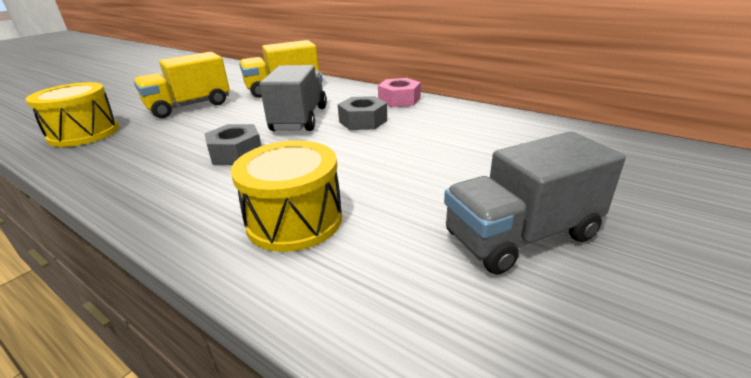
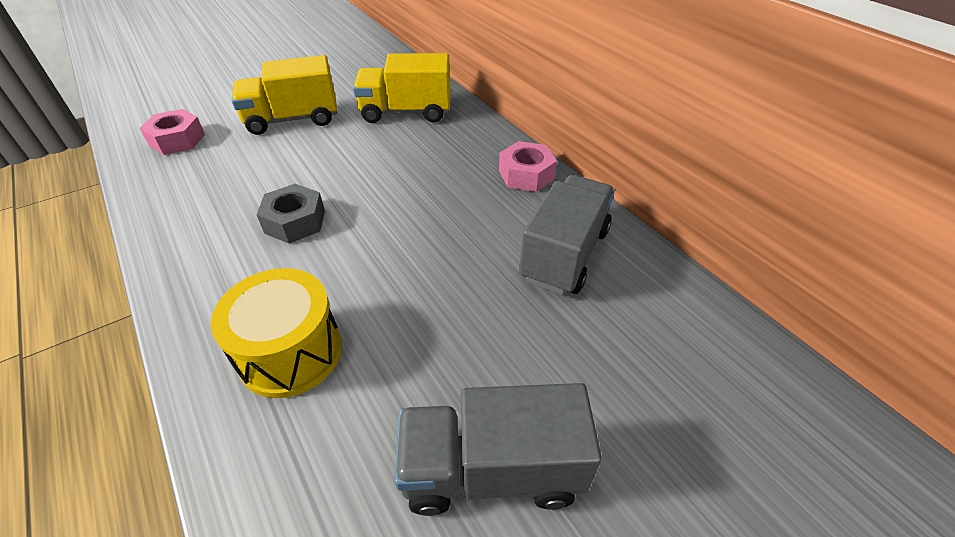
camera: 20 degrees right, 15 degrees up
yellow drum [25,82,119,147] -> pink nut [139,109,205,155]
grey truck [259,65,327,131] -> grey truck moved to [519,175,615,295]
grey nut [338,96,387,130] -> none

